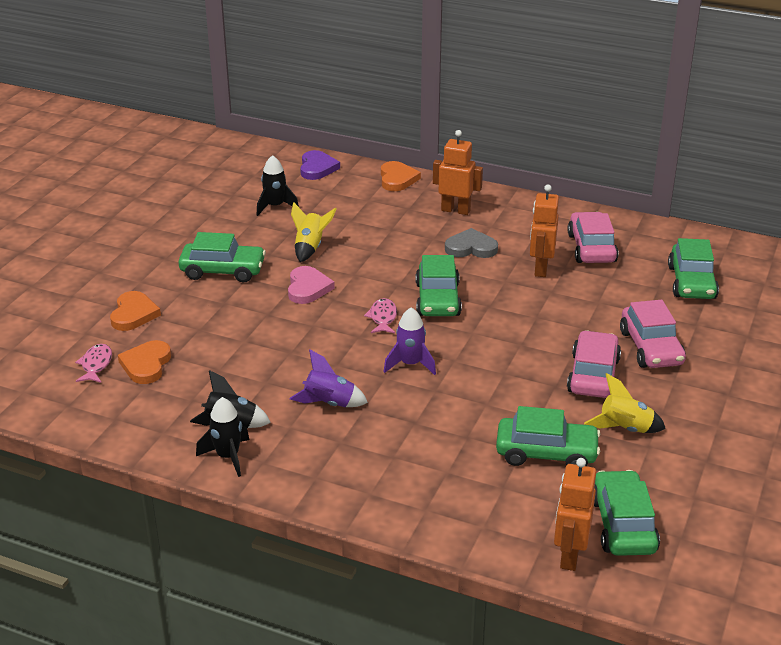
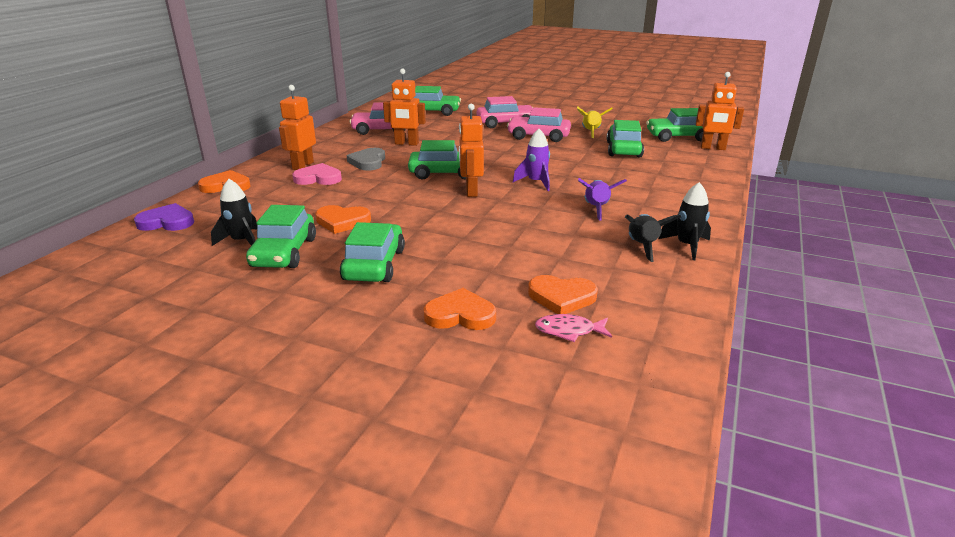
camera: 90 degrees left, 5 degrees down
pink heart [288,266,335,304] -> pink heart moved to [292,163,342,185]
yellow rocket [291,202,337,262] -> orange heart [315,205,371,234]
pink fish [364,298,397,333] -> orange robot [459,104,484,197]
none -> green car [246,205,316,268]

